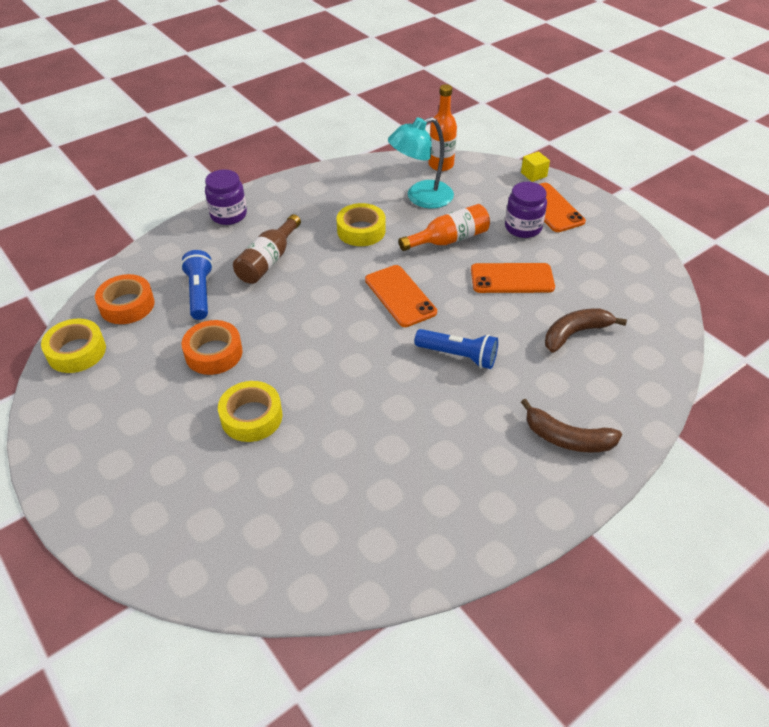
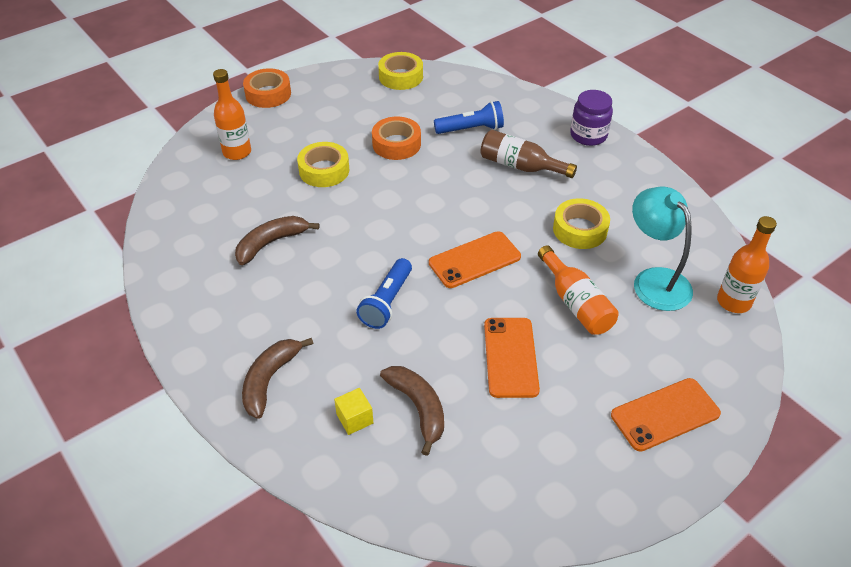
camera: 90 degrees right, 0 degrees up
orange tape [95,274,155,324] -> orange tape moved to [243,68,291,108]
purple jar [505,182,547,238] -> none
yellow cube [521,151,550,182] -> yellow cube moved to [334,388,373,435]
none -> orange bottle [213,69,251,160]
none -> brown banana [235,216,320,265]

